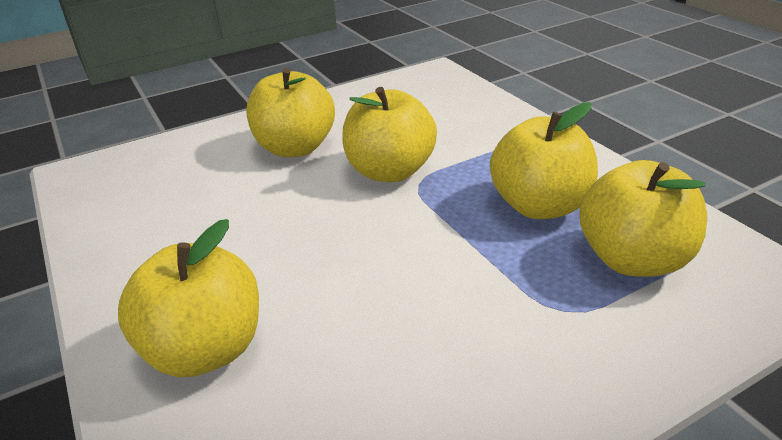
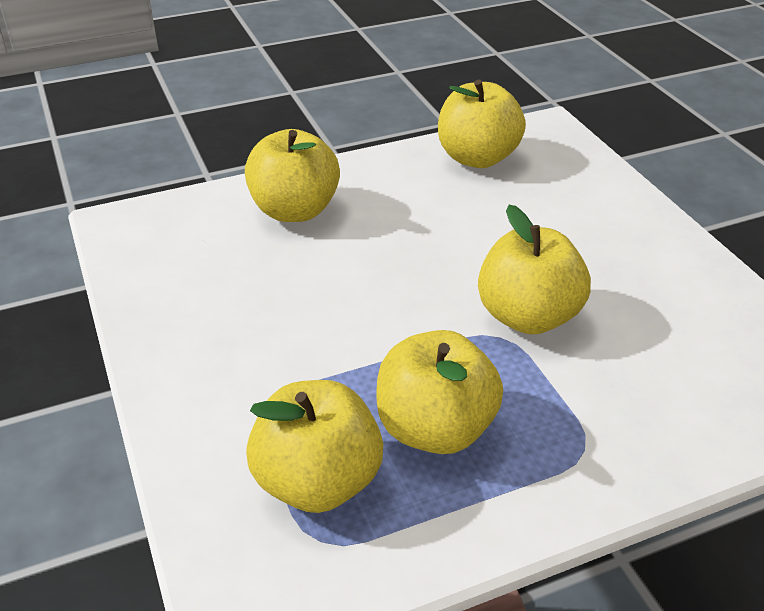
camera: 95 degrees right, 5 degrees up
yellow apple [246,68,335,157] -> yellow apple moved to [438,80,526,168]

